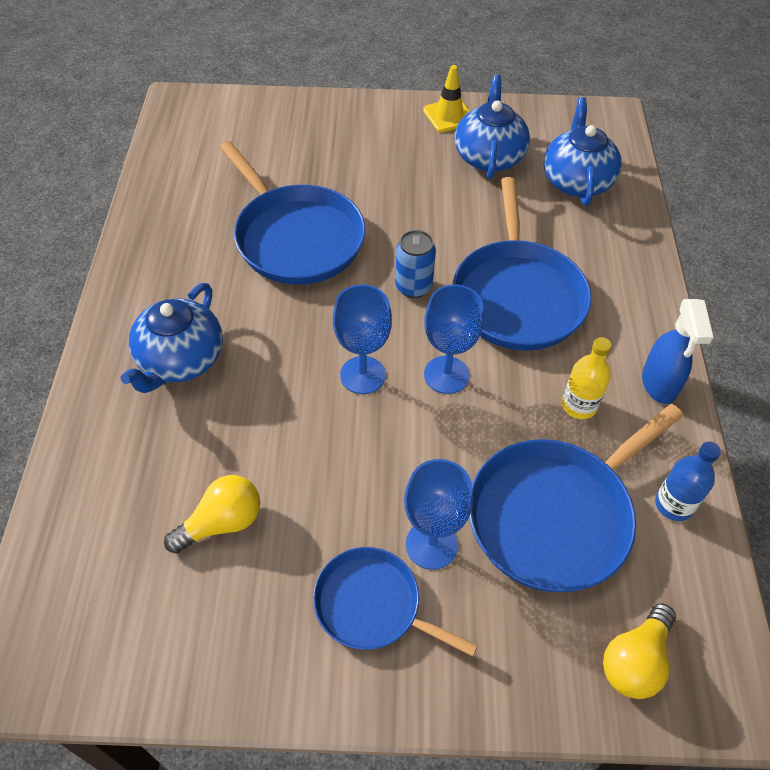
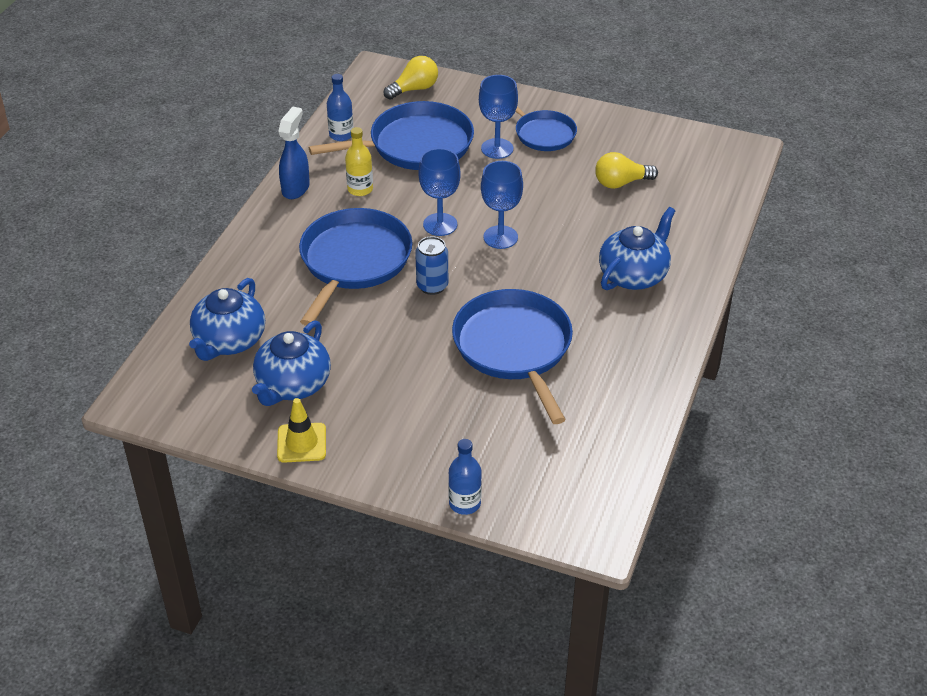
camera: 160 degrees left, 10 degrees down
none -> blue bottle [448,439,482,515]

